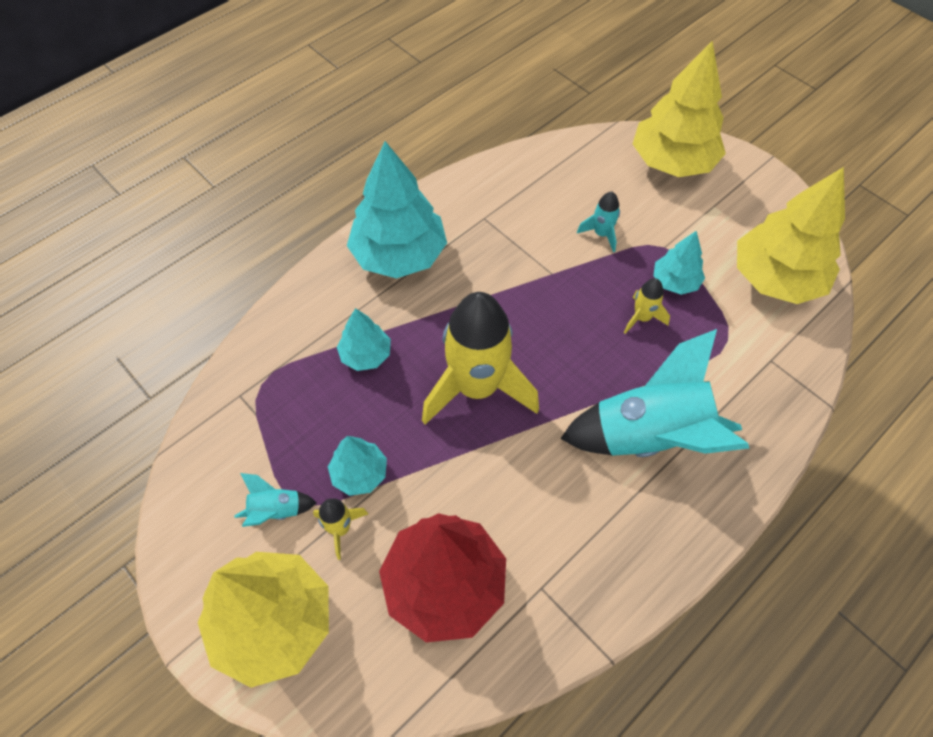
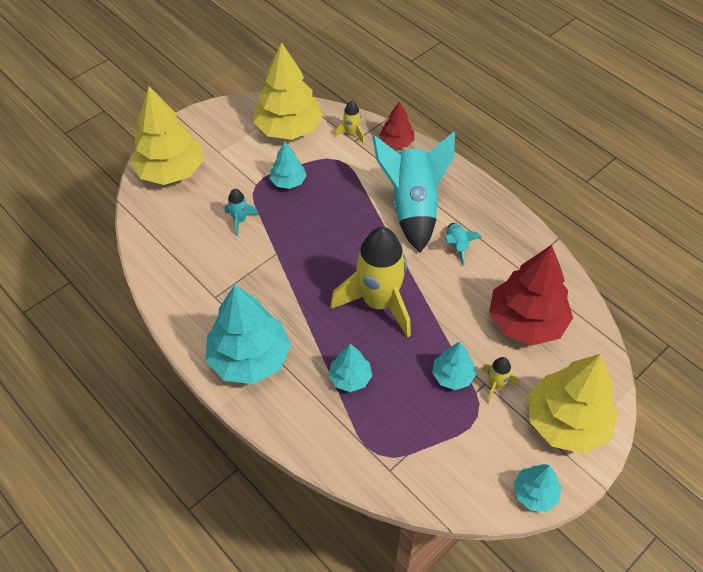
camera: 90 degrees left, 5 degrees down
turquoise rocket [234,473,317,527] -> turquoise rocket moved to [445,223,482,266]
yellow rocket [624,278,670,334] -> yellow rocket moved to [334,101,364,144]
none -> red tree [379,101,415,149]
none -> turquoise tree [513,464,561,512]

